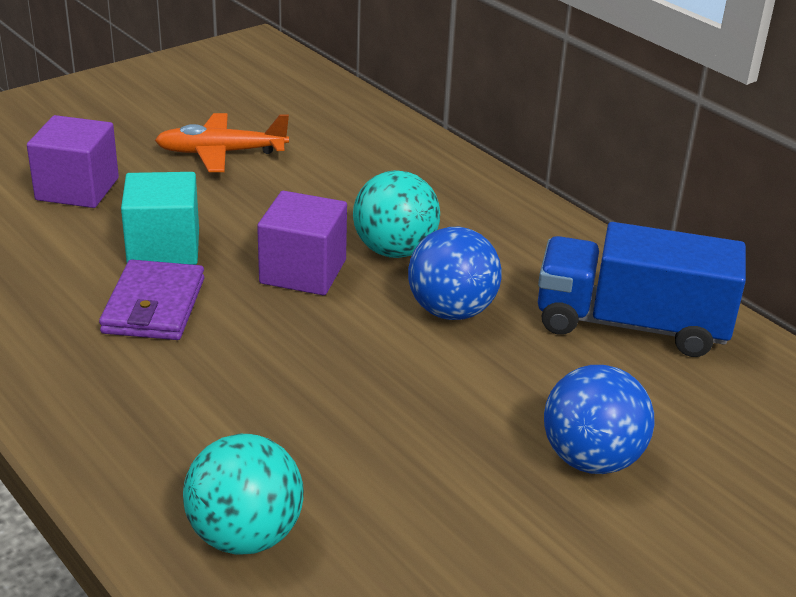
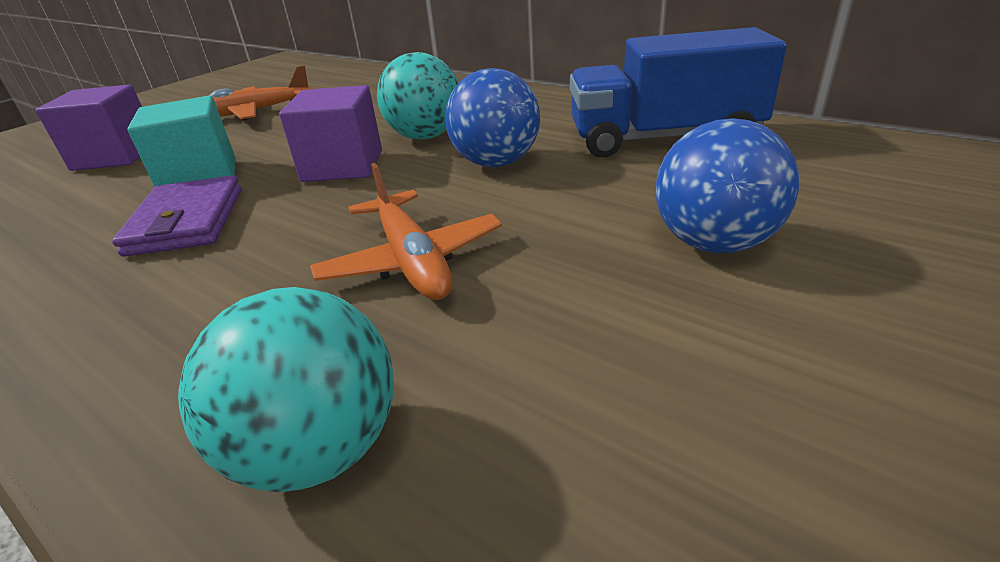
camera: 10 degrees left, 0 degrees up
none -> orange plane [310,163,502,300]

